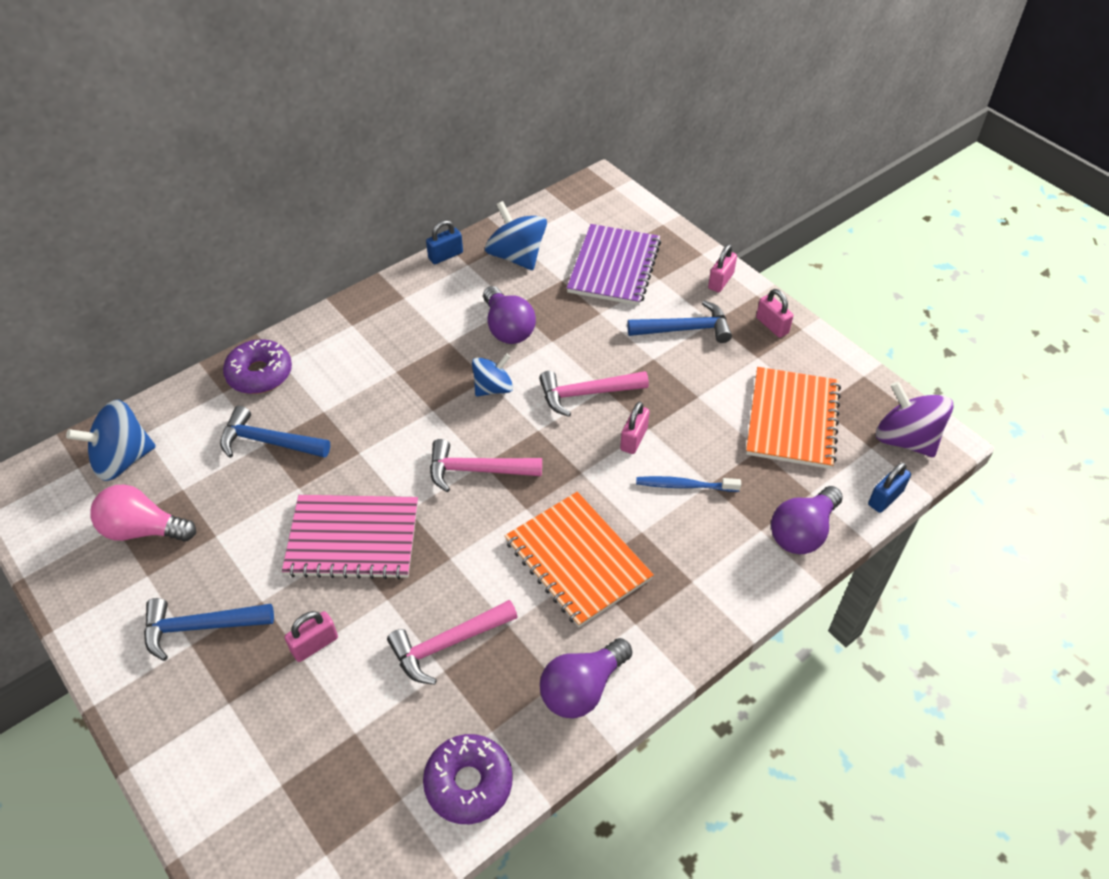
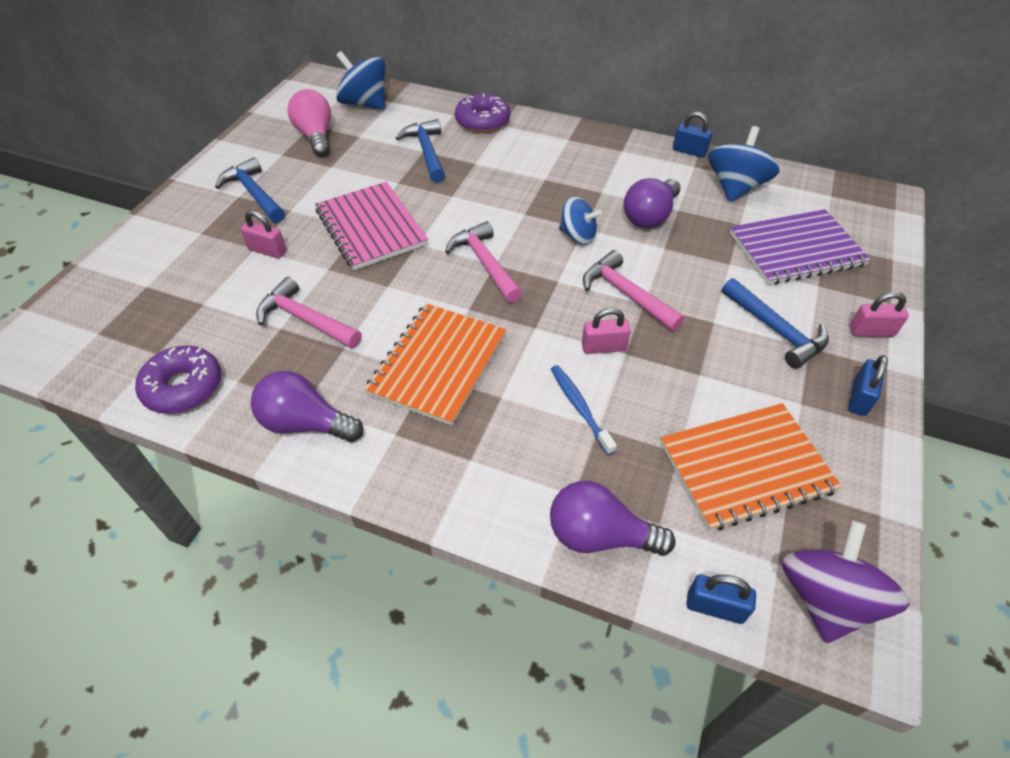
camera: 60 degrees right, 0 degrees up
pink padlock [756,289,793,338] -> blue padlock [848,355,888,416]

